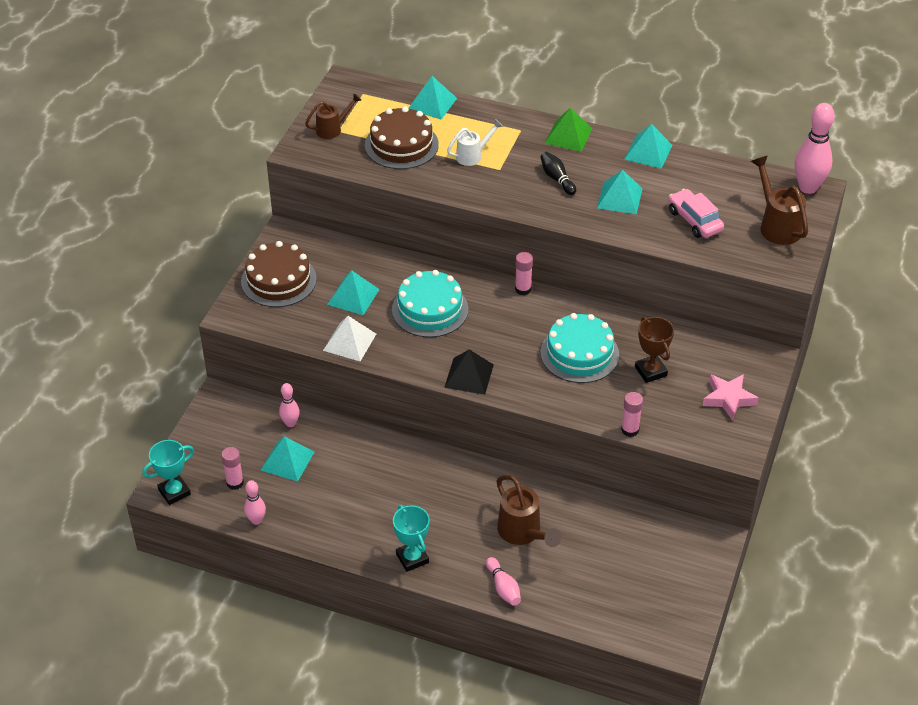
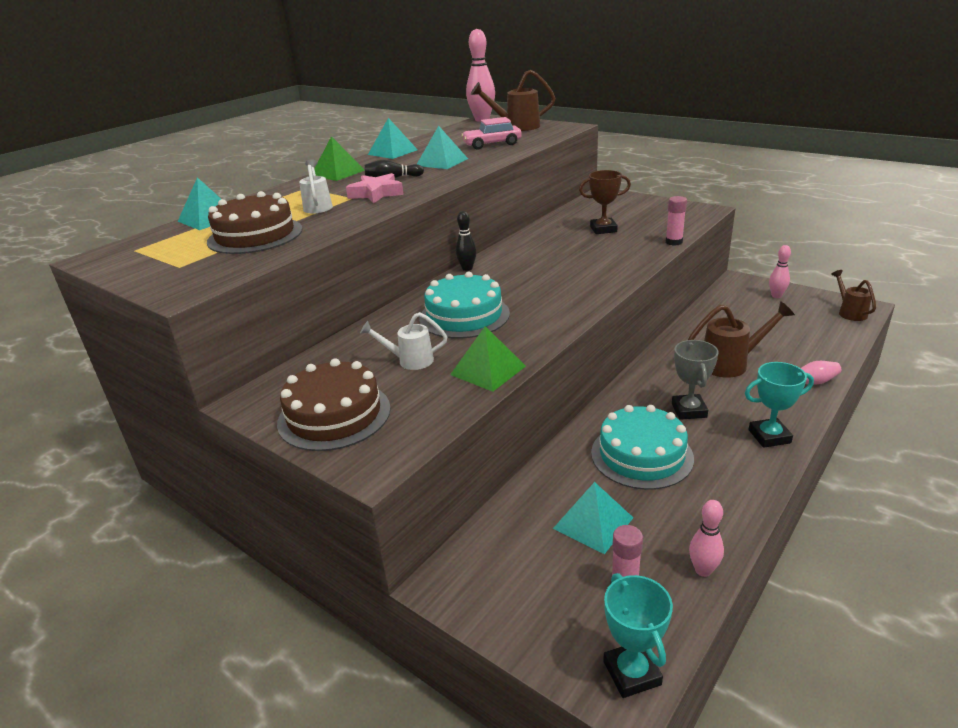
camera: 70 degrees left, 15 degrees down
pink bowling pin [279,383,300,427] -> pink bowling pin moved to [769,245,791,298]
brown watering can [305,93,361,139] -> brown watering can moved to [831,270,876,321]
white pyramid [323,316,376,361] -> green pyramid [450,326,526,392]
turquoise pyramid [327,270,380,315] -> white watering can [360,312,447,370]
black pyramid [444,349,494,395] -> none
pink glue stick [515,252,533,295] -> black bowling pin [456,211,477,271]
turquoise cake [540,313,619,383] -> turquoise cake moved to [591,405,694,490]
pink star [703,374,759,421] -> pink star moved to [346,173,404,203]
none -> grey trophy [672,340,719,420]

